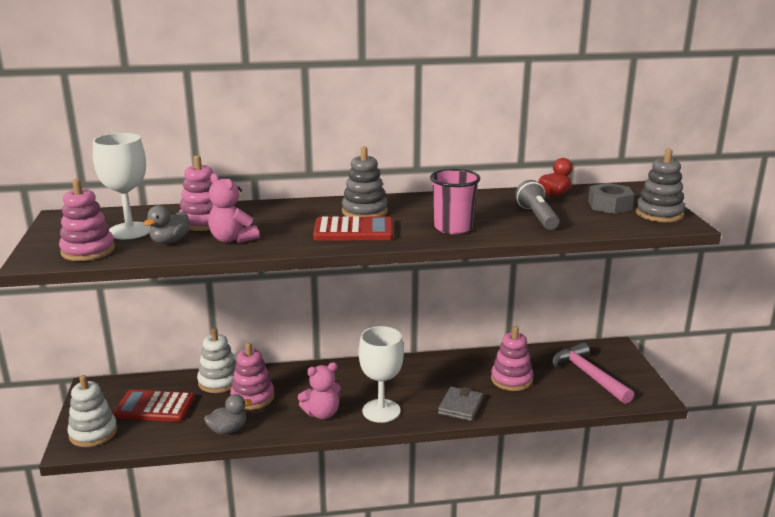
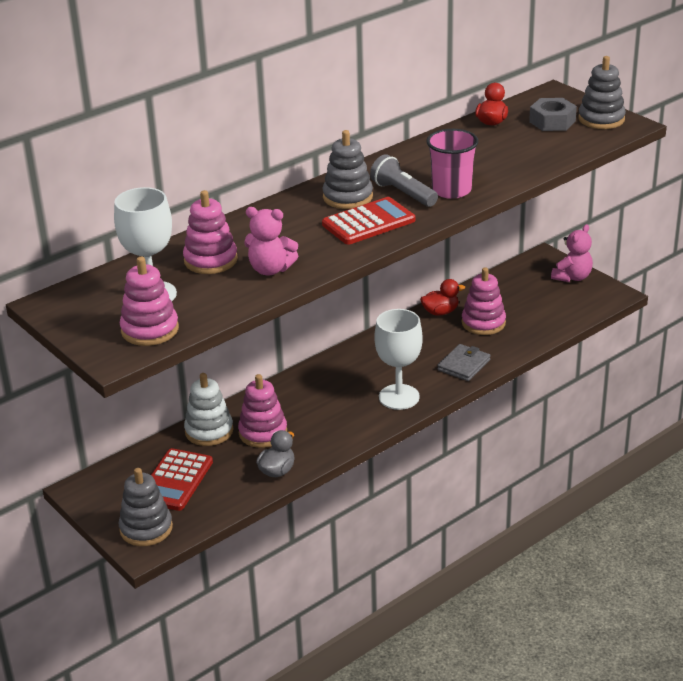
camera: 30 degrees left, 10 degrees up
white stacking toy [67,375,117,447] -> grey stacking toy [119,468,173,546]
red calculator [113,390,195,422] -> red calculator turned 45 degrees counterclockwise [151,448,213,511]
grey duck [143,205,190,244] -> none
pink teddy bear [298,362,342,419] -> pink teddy bear moved to [551,224,593,282]
grey wallet [438,387,483,421] -> grey wallet turned 45 degrees clockwise [437,344,490,381]
grey flashlight [515,180,559,230] -> grey flashlight moved to [370,154,438,207]
pink hammer [552,342,634,404] -> none
none -> red duck [420,279,465,316]

